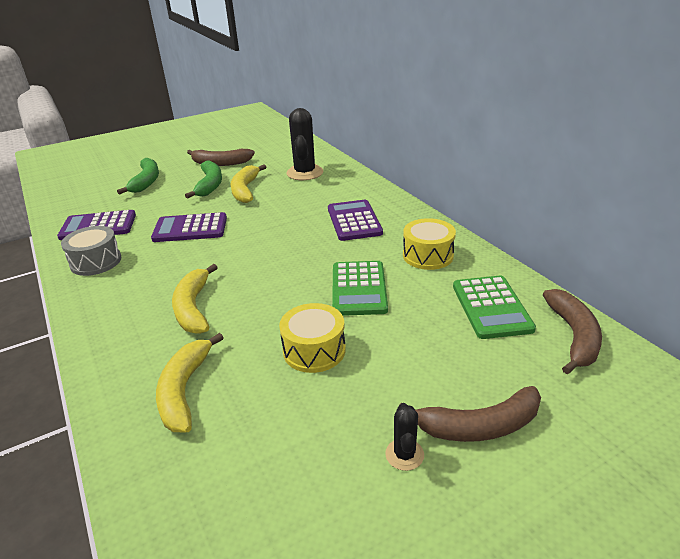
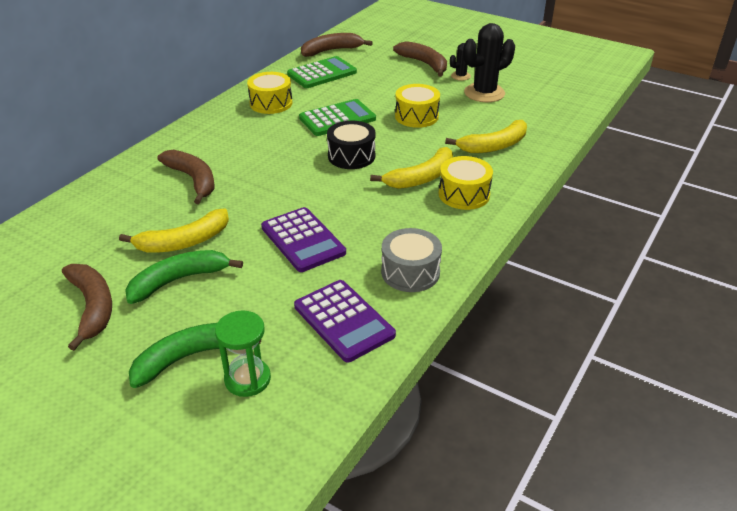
camera: 120 degrees left, 5 degrees up
black cactus [286,108,323,180] -> black cactus moved to [463,23,515,102]
purple calculator [328,200,383,241] -> none
none -> brown banana [157,150,215,204]
none -> green hourglass [215,310,271,397]
none -> black drum [327,121,376,169]
none -> yellow drum [439,156,493,210]

